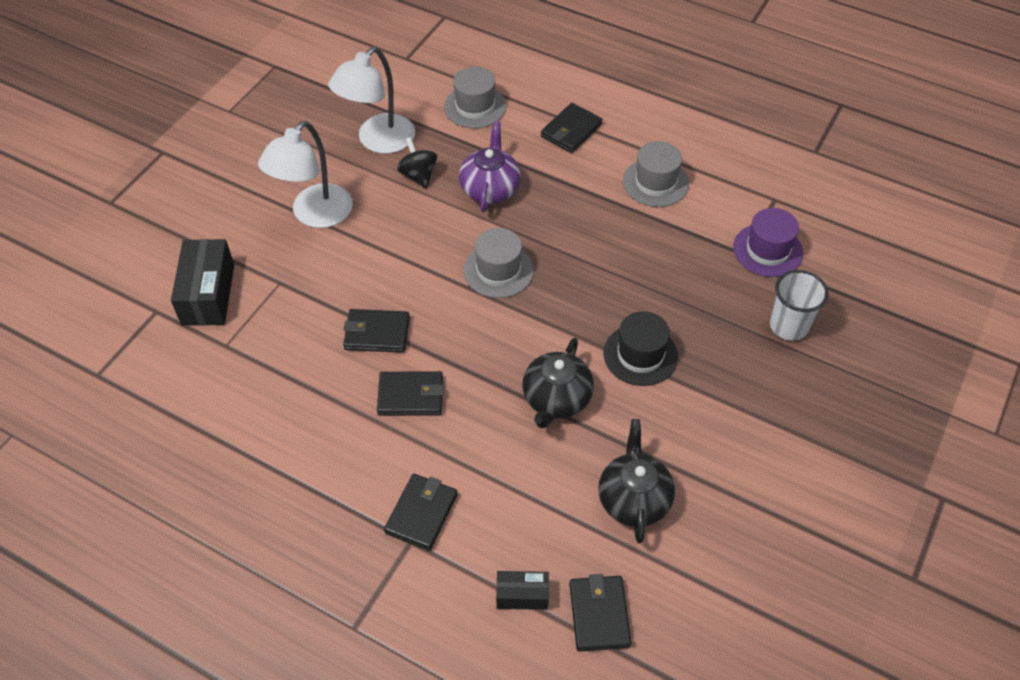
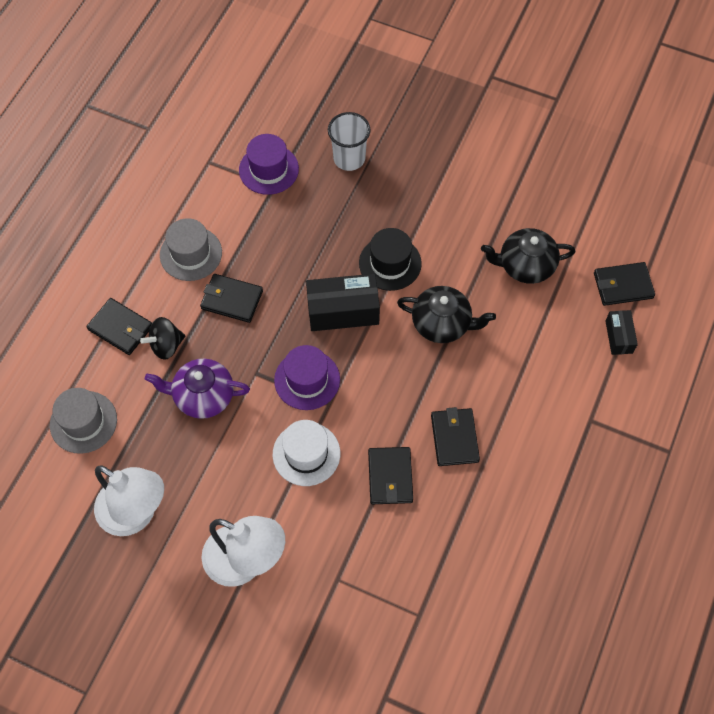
camera: 95 degrees left, 10 degrees up
black box [171,239,234,326] -> black box moved to [306,274,380,331]
black wallet [384,474,458,551] -> black wallet moved to [200,274,263,323]
black spinning top [397,137,437,189] -> black spinning top moved to [140,317,185,360]
grey hat [464,228,534,298] -> purple hat [274,345,340,410]
none -> white hat [273,420,340,486]

